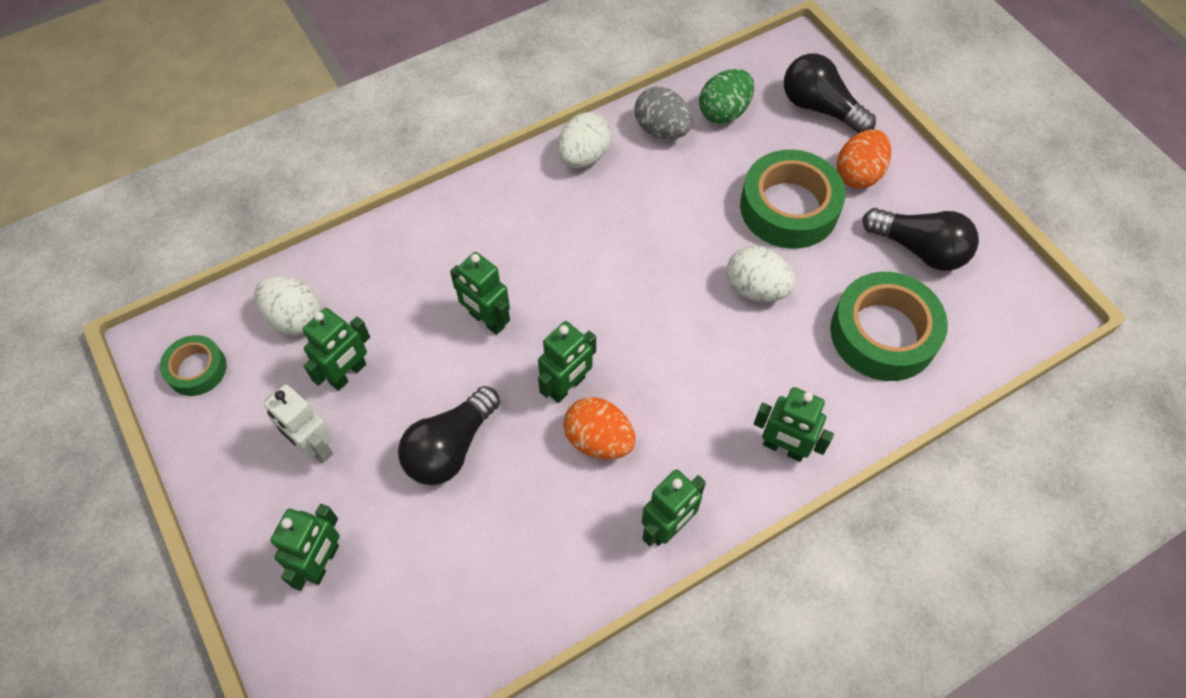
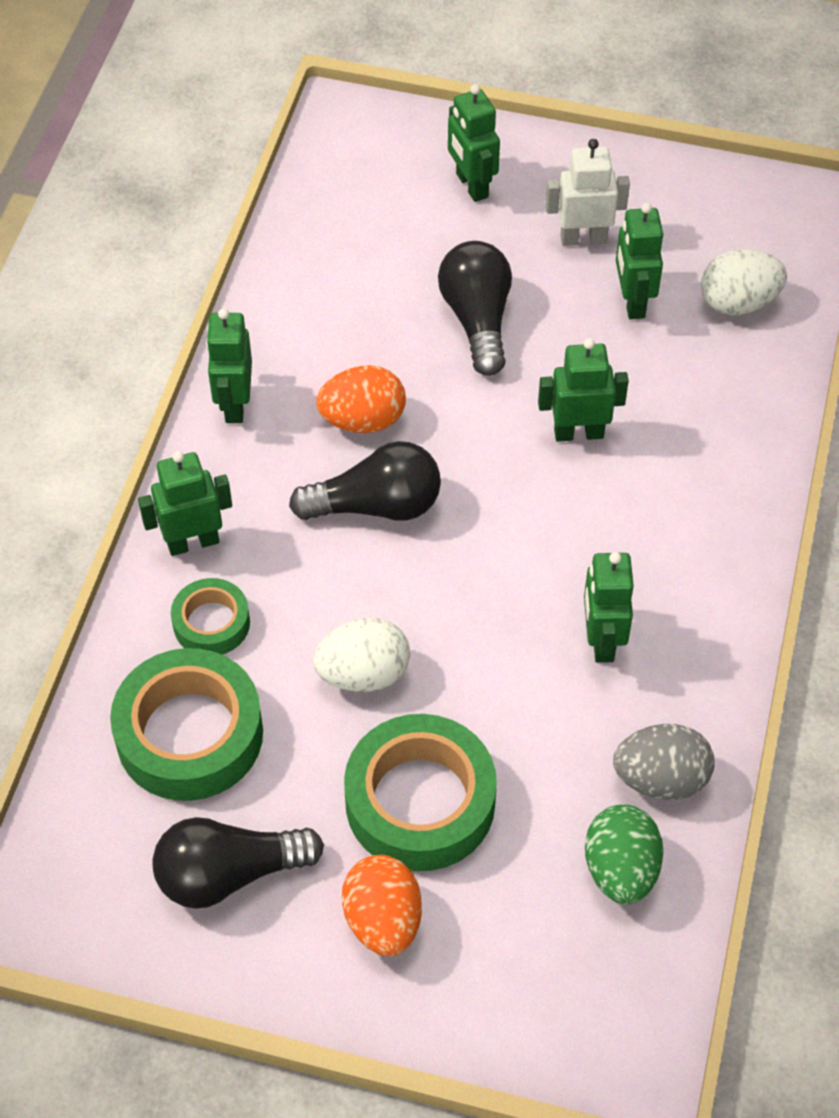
camera: 135 degrees right, 5 degrees down
green tape [160,335,227,396] -> green tape moved to [171,578,250,655]
green robot [538,321,596,403] -> green robot moved to [584,552,634,663]
white egg [557,112,612,168] -> none
black light bulb [784,53,876,133] -> black light bulb moved to [289,441,441,521]

